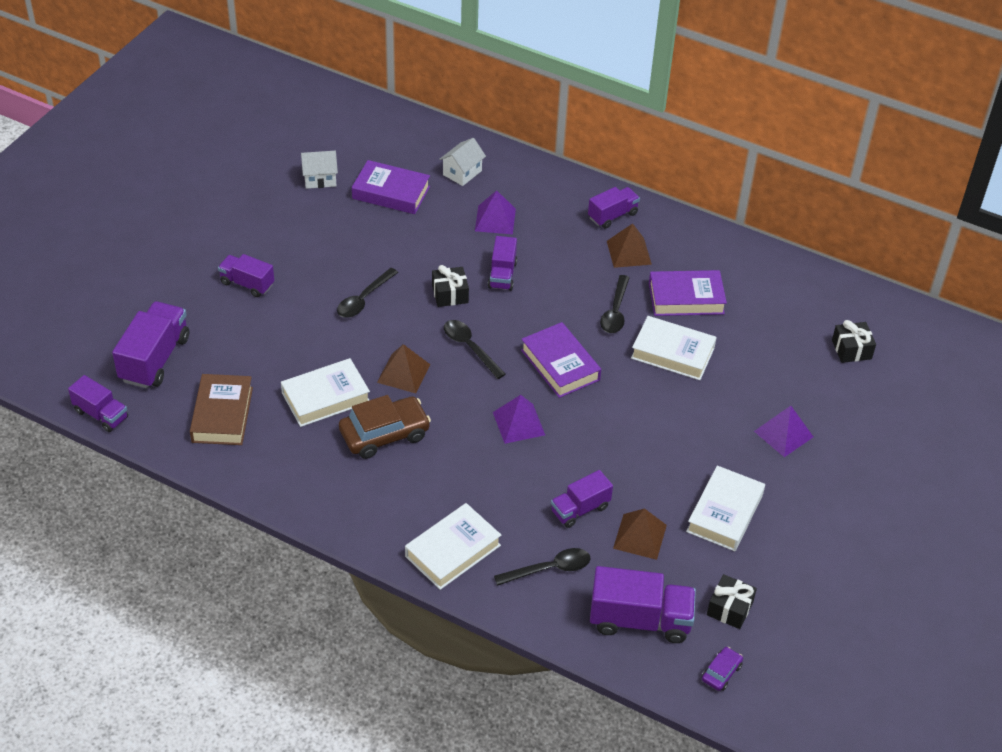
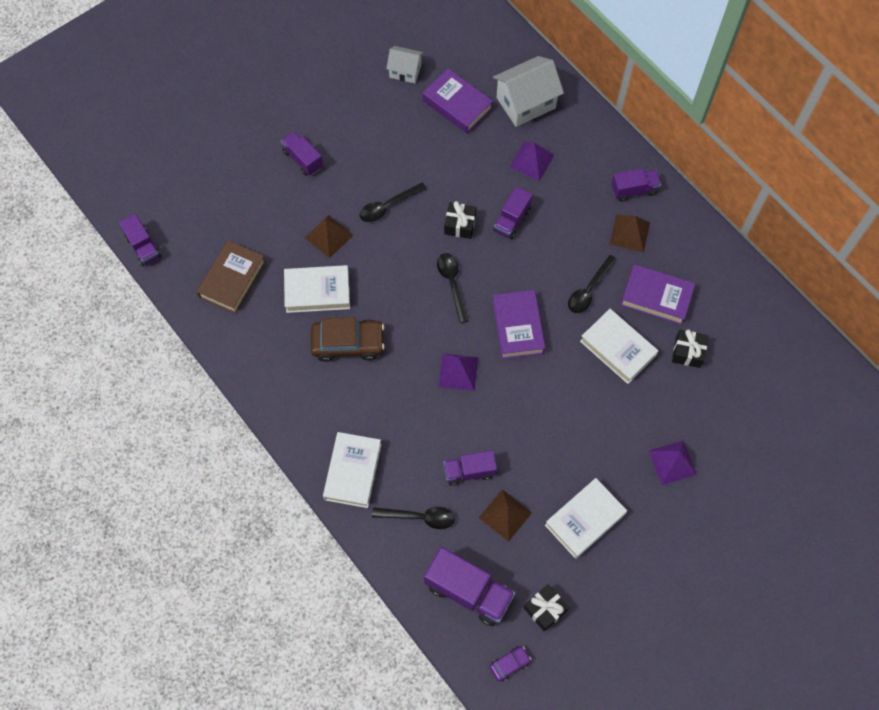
camera: 25 degrees right, 20 degrees up
purple truck [112,301,189,388] -> none
brown pyramid [377,344,430,393] -> brown pyramid moved to [305,215,353,258]
white book [405,503,501,590] -> white book turned 60 degrees counterclockwise [323,432,382,508]
white house [439,138,486,186] -> white house [493,56,564,127], size x1.71
black gift [832,320,876,363] -> black gift moved to [672,329,708,368]

